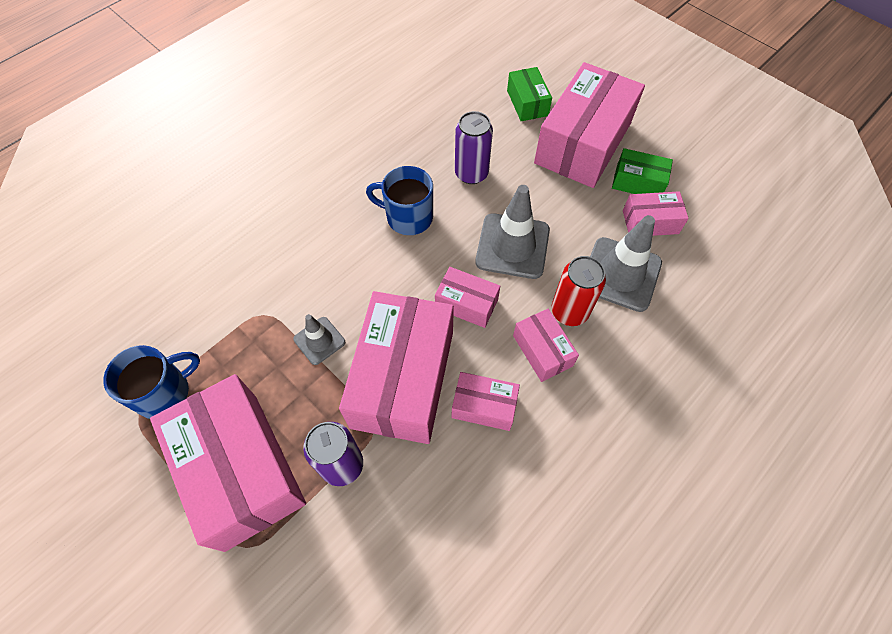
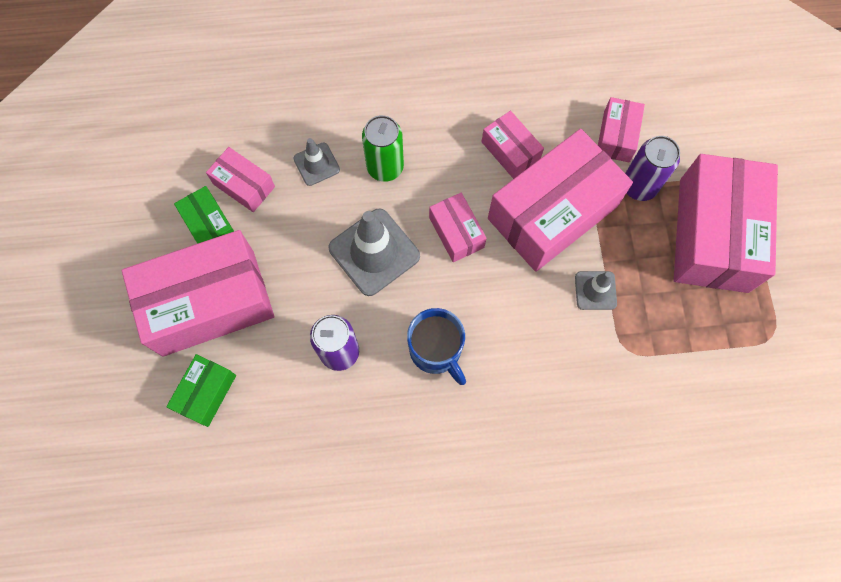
camera: 140 degrees left, 10 degrees up
blue mug [103,345,200,419] -> none
pink box [513,309,579,382] -> pink box moved to [598,97,645,162]
red can [551,256,606,326] -> green can [362,115,404,182]
grey traffic cone [590,215,662,312] -> grey traffic cone [293,138,340,186], size x0.55

